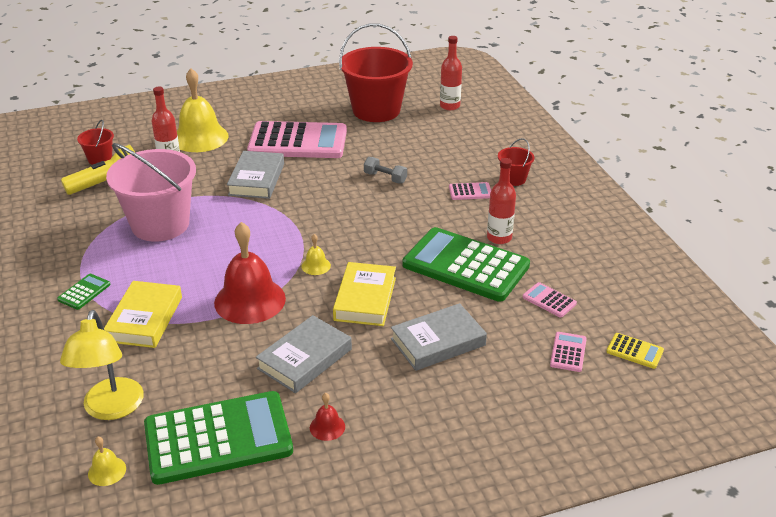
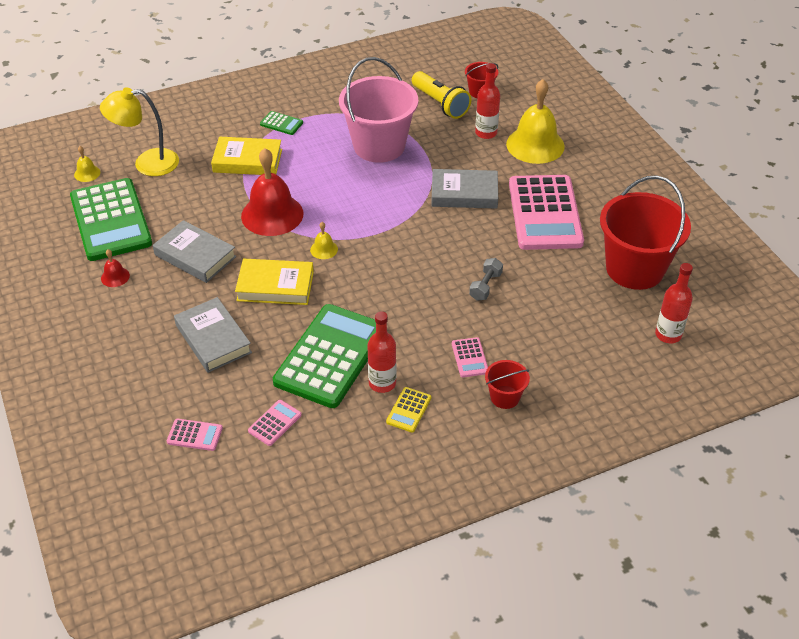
camera: 85 degrees right, 10 degrees up
yellow calculator [606,333,664,369] -> yellow calculator moved to [386,387,431,432]

